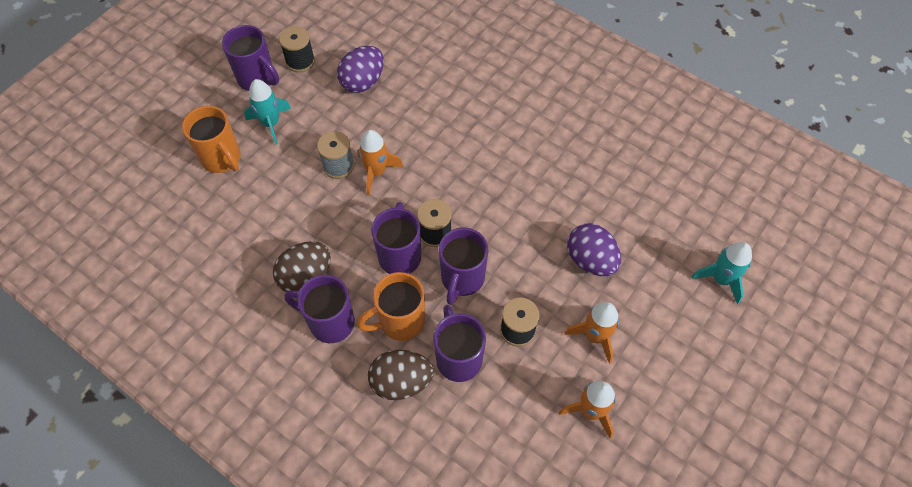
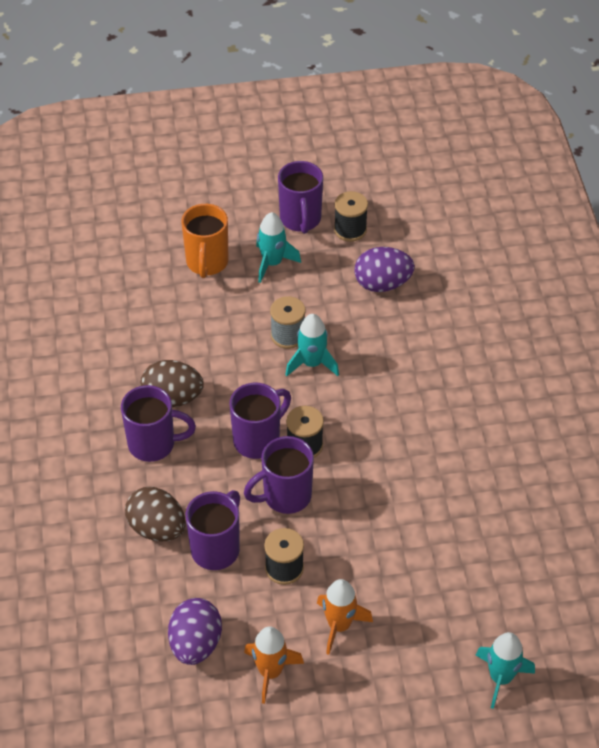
camera: 45 degrees right, 10 degrees down
purple mug [284,275,355,343] -> purple mug turned 120 degrees clockwise [121,385,196,462]
orange rocket [357,130,403,195] -> turquoise rocket [285,314,339,376]
orange mug [357,272,425,341] -> none
purple egg [567,223,621,276] -> purple egg moved to [168,598,222,665]

